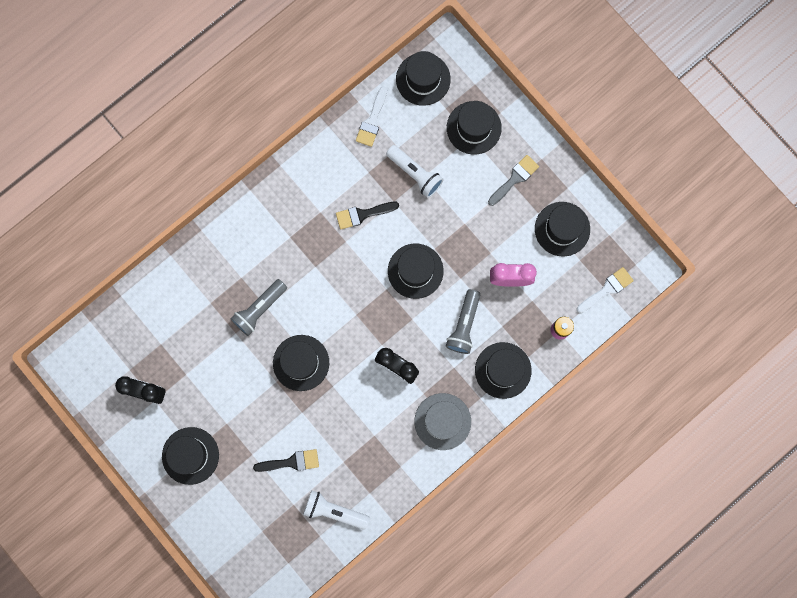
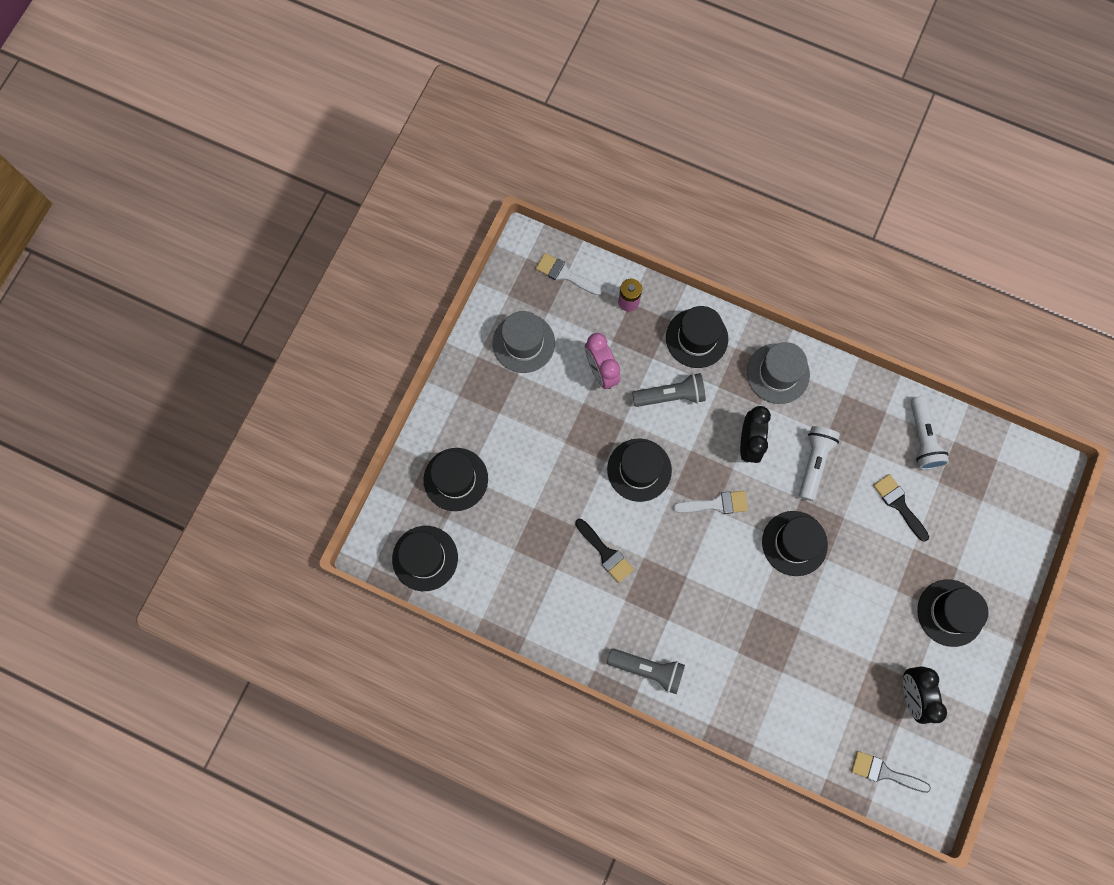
camera: 115 degrees left, 5 degrees down
grey flashlight [230,279,287,336] -> grey flashlight moved to [607,648,685,694]
white brush [356,86,387,147] -> white brush moved to [673,491,748,514]
white flashlight [386,145,444,198] -> white flashlight moved to [799,426,840,501]
grey brush [488,155,539,206] -> grey brush moved to [851,751,931,793]
black hat [535,202,590,256] -> grey hat [493,311,555,373]

